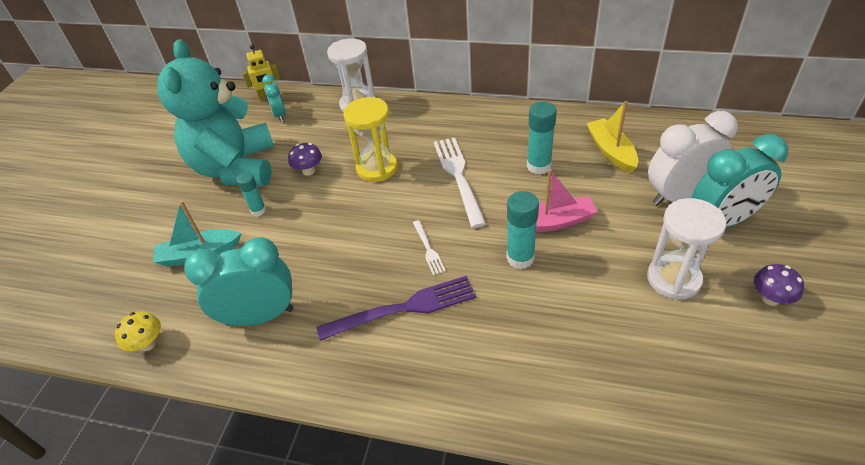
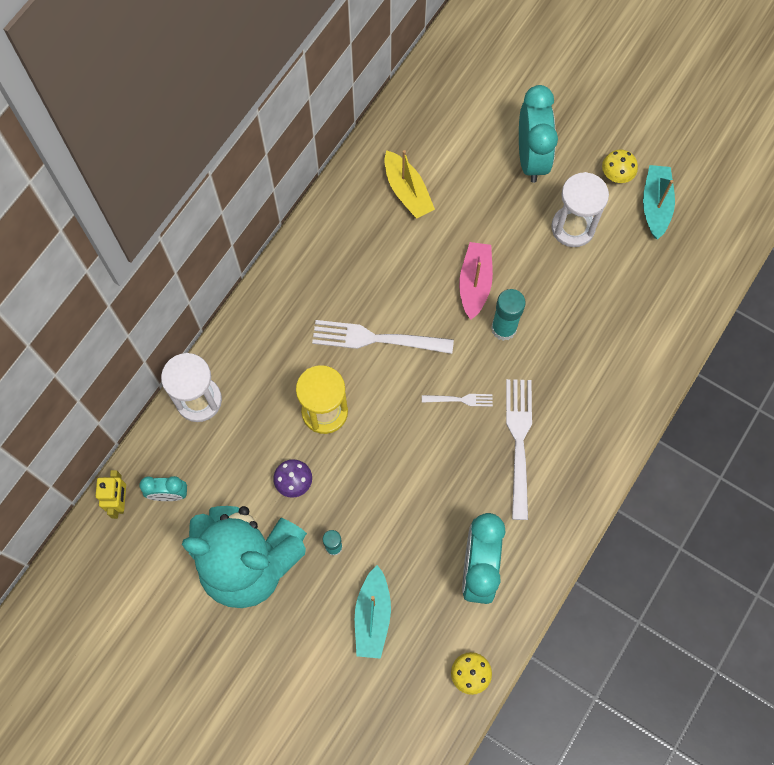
camera: 75 degrees left, 25 degrees up
purple fork [316,276,476,341] -> white fork [506,379,532,520]
turquoise glue stick [527,101,557,174] -> none
yellow boat [586,101,638,173] -> yellow boat turned 120 degrees counterclockwise [384,150,435,219]
white clock [648,111,738,206] -> none
purple mushroom [754,264,804,306] -> yellow mushroom [602,150,638,183]
none -> turquoise boat [643,165,675,239]

